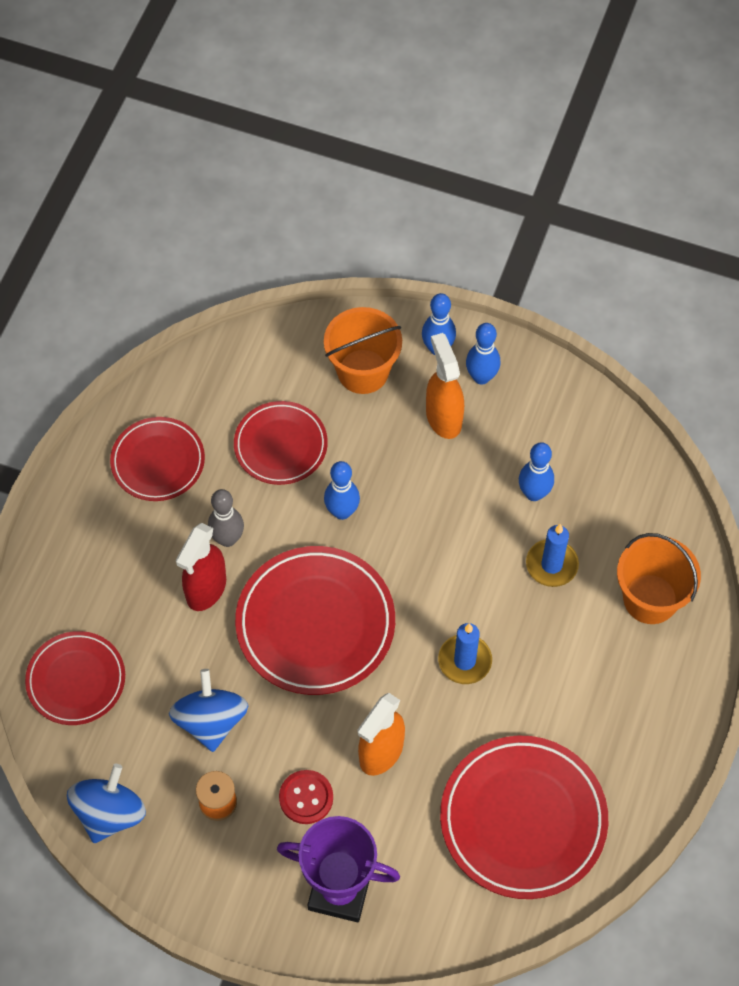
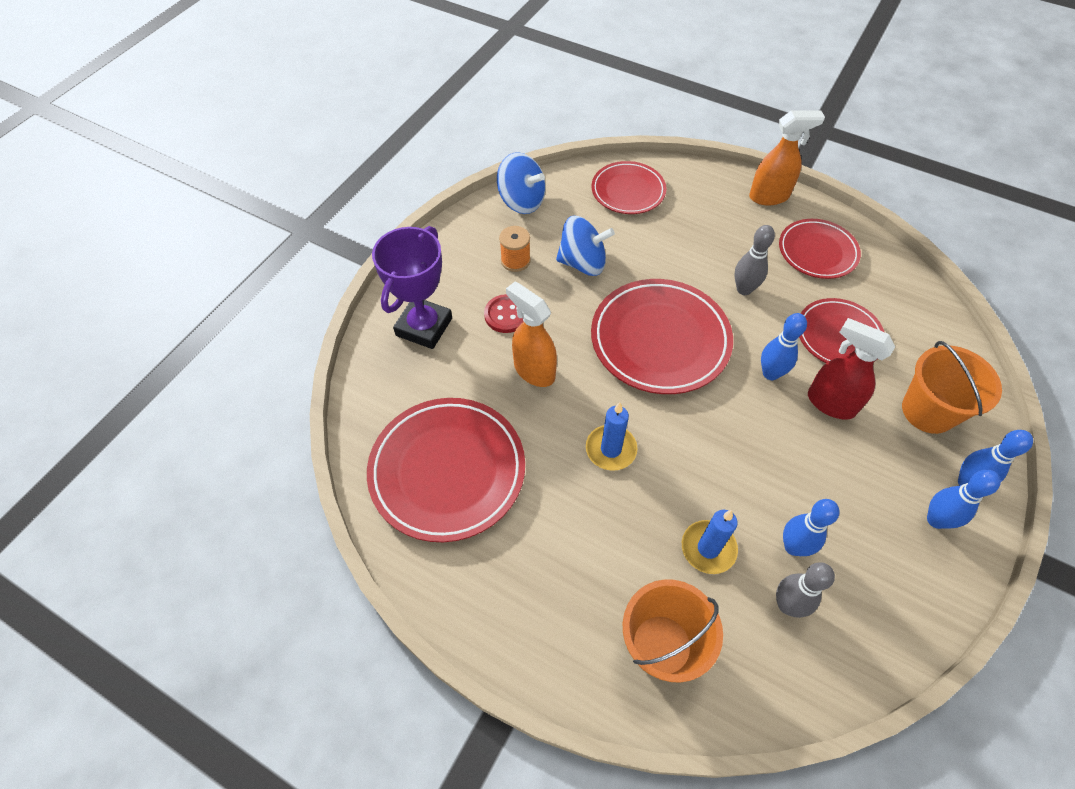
camera: 100 degrees right, 5 degrees down
red spray bottle [176,523,226,611] -> red spray bottle moved to [808,318,895,420]
orange spray bottle [426,333,464,439] -> orange spray bottle moved to [749,110,825,206]
none -> grey bowling pin [776,562,835,618]

